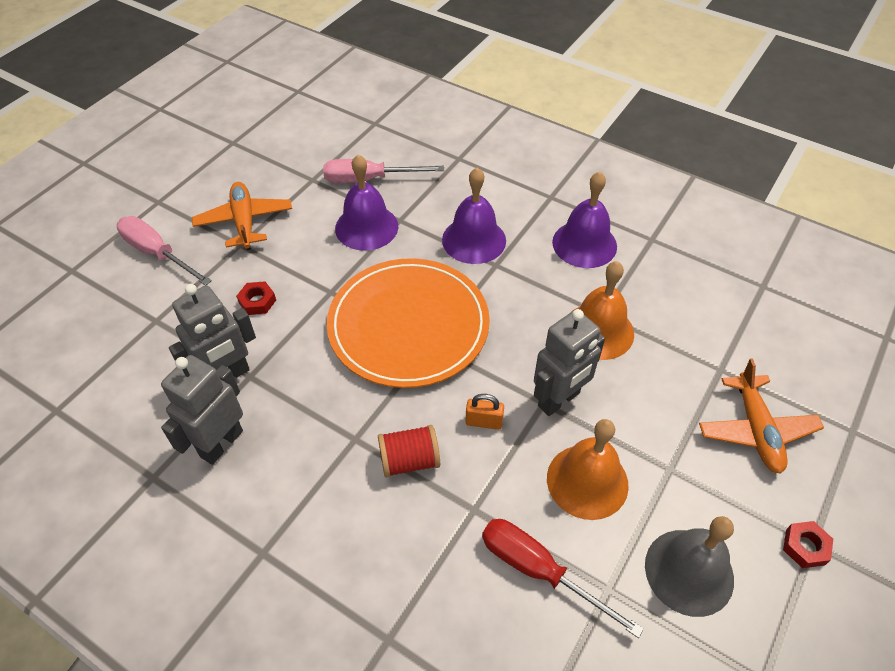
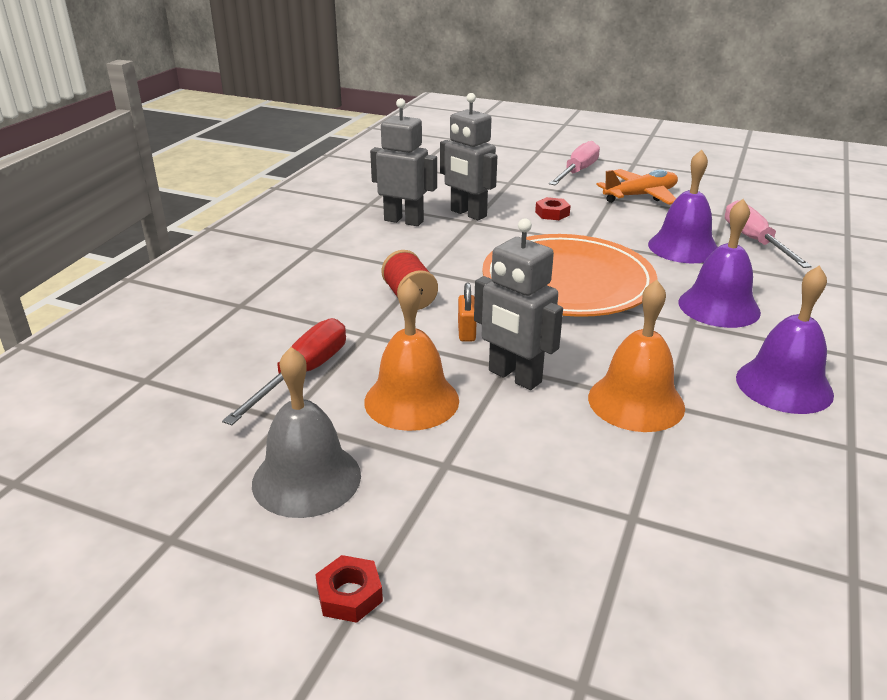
camera: 80 degrees right, 20 degrees down
orange plane [699,358,824,474] -> none

